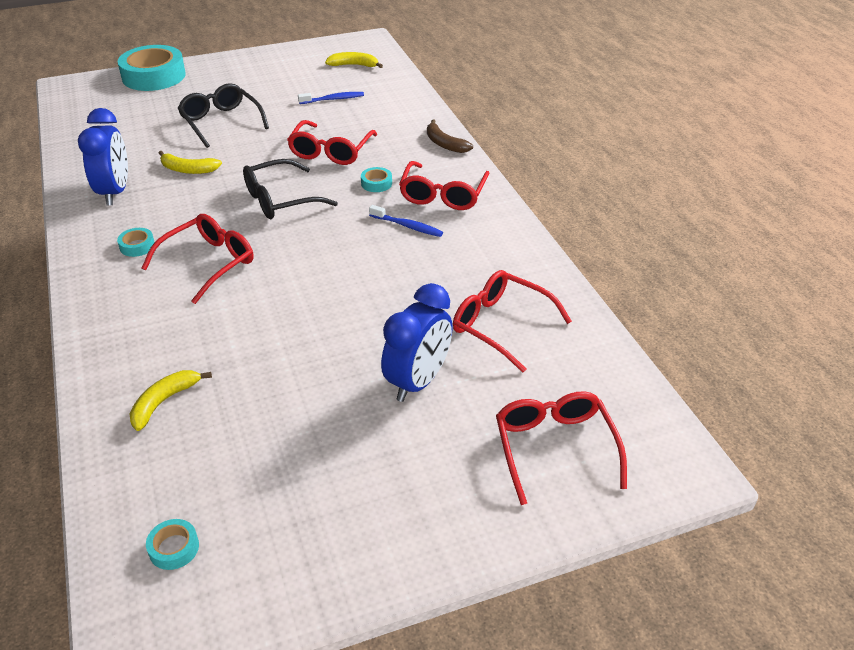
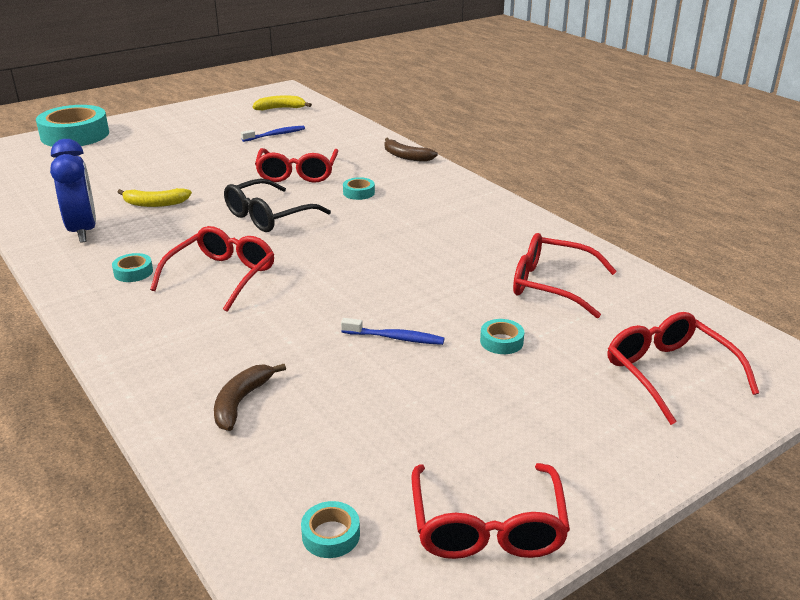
camera: 15 degrees left, 10 degrees down
yellow banana [130,370,212,431] -> brown banana [214,364,286,431]
black glasses [177,83,269,148] -> none
blue toothbrush [369,205,443,237] -> blue toothbrush moved to [341,318,445,345]
blue clock [381,283,453,402] -> turquoise tape [480,319,524,354]
red glasses [399,161,490,210] -> red glasses moved to [411,463,570,559]

